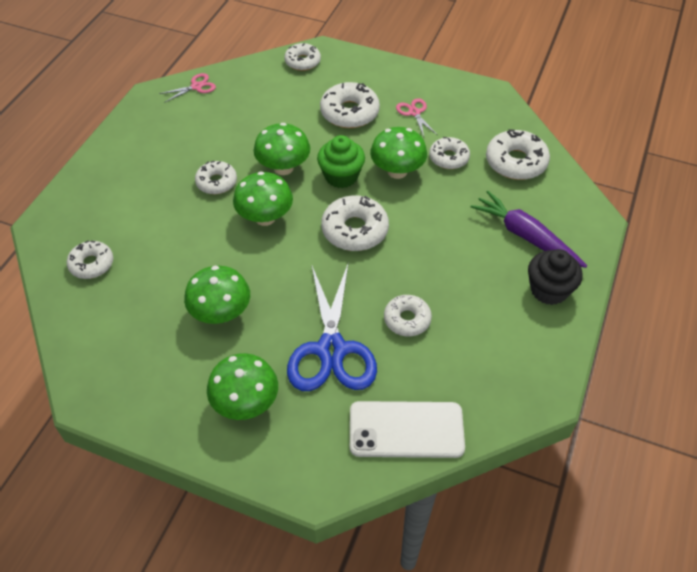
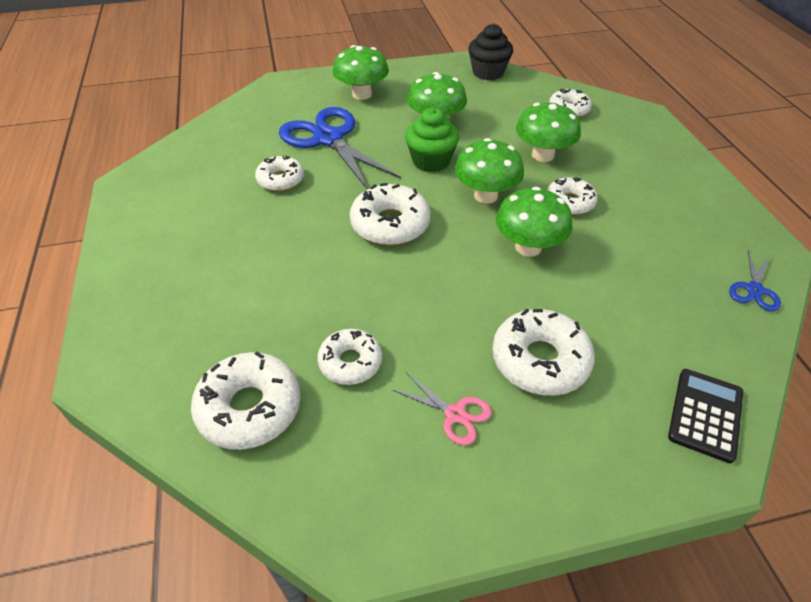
camera: 145 degrees right, 5 degrees down
pink scissors [159,73,216,103] -> blue scissors [729,250,781,311]
white donut [284,43,321,71] -> black calculator [668,369,743,463]
green cupcake [317,135,365,188] -> green cupcake moved to [405,108,459,172]
white phone [350,401,465,458] -> none
green mushroom [370,127,427,179] -> green mushroom moved to [516,102,581,162]
purple carrot [471,191,587,268] -> none
black cupcake [528,249,583,305] -> black cupcake moved to [468,24,513,80]

